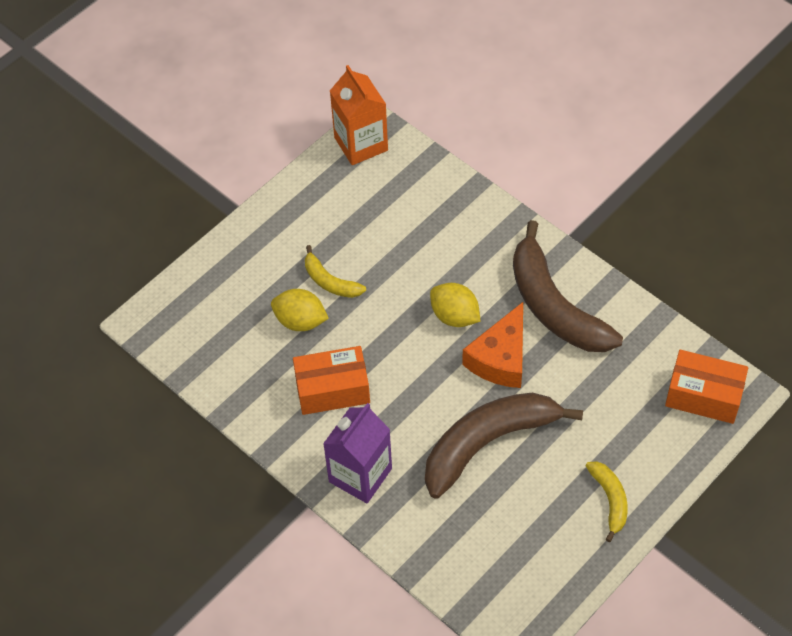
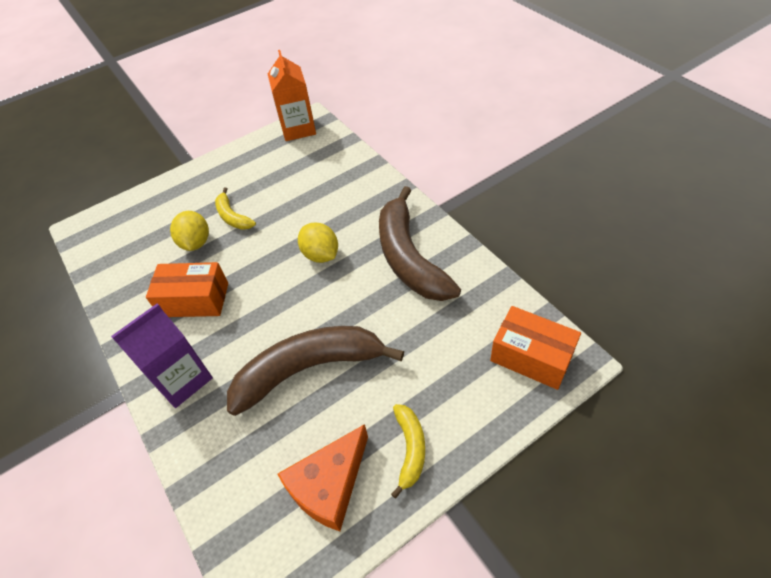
camera: 15 degrees right, 5 degrees down
yellow lemon [271,289,329,331] -> yellow lemon turned 45 degrees clockwise [170,211,209,251]
orange cheese [462,302,523,388] -> orange cheese moved to [277,424,368,531]

